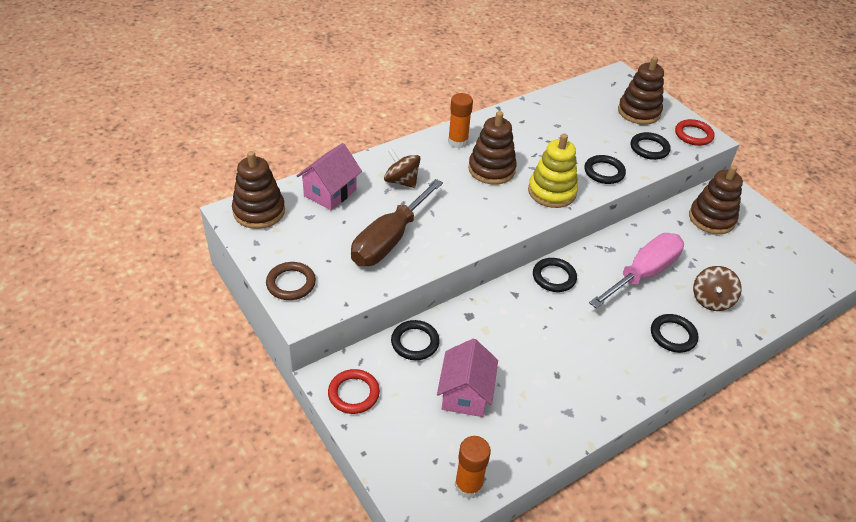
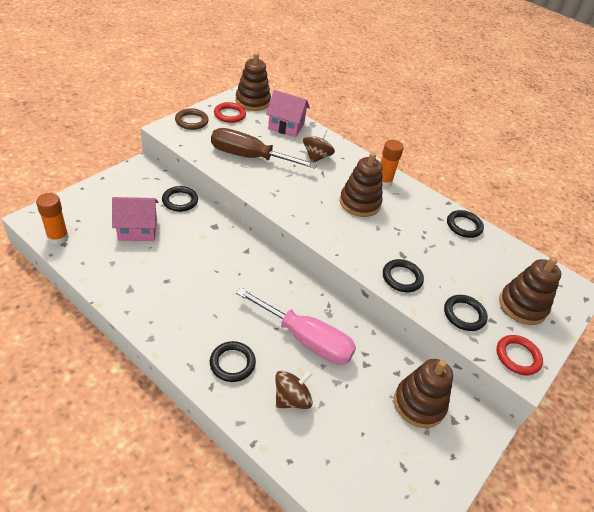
camera: 70 degrees right, 0 degrees up
red ring [328,369,380,414] -> red ring moved to [214,102,246,123]
yellow stacking toy [528,134,578,208] -> none
black ring [533,258,577,292] -> black ring moved to [447,210,484,238]
brown spinning top [693,266,742,311] -> brown spinning top turned 135 degrees clockwise [275,370,313,409]

